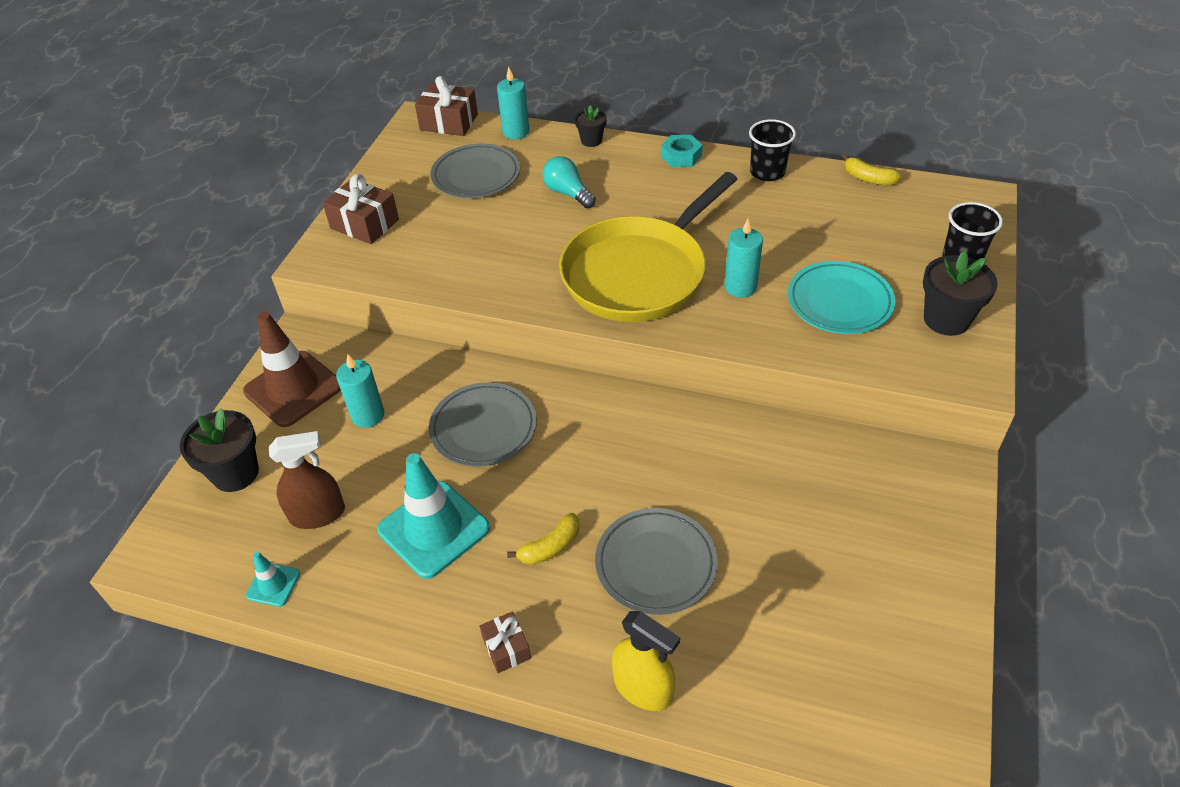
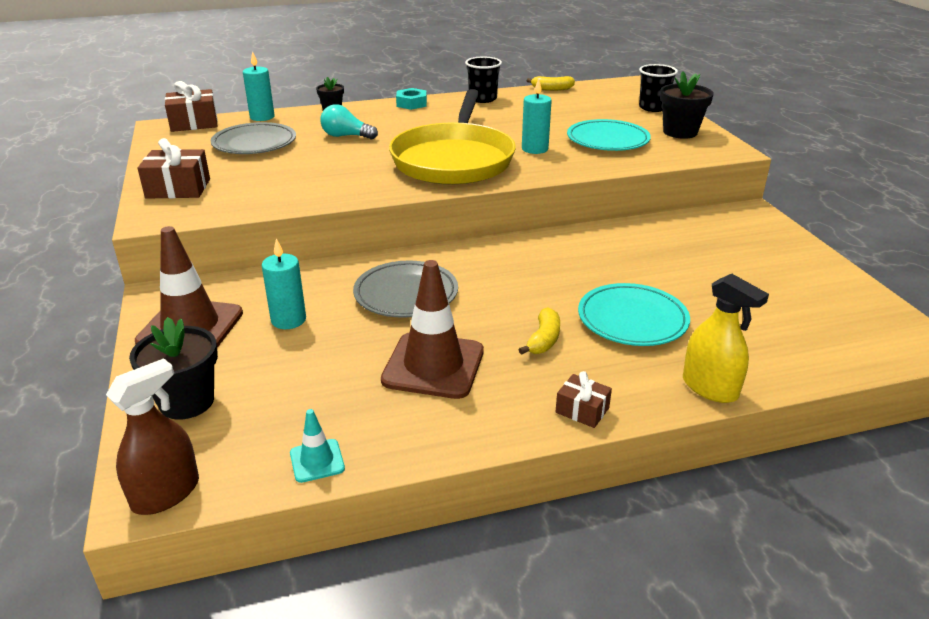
camera: 35 degrees left, 15 degrees down
brown spray bottle [269,431,345,529] -> brown spray bottle moved to [106,358,199,515]
turquoise traffic cone [377,453,490,579] -> brown traffic cone [381,260,484,399]
grey plate [595,508,718,615] -> turquoise plate [578,283,690,346]
yellow spray bottle [612,611,680,711] -> yellow spray bottle turned 45 degrees clockwise [683,274,769,403]

